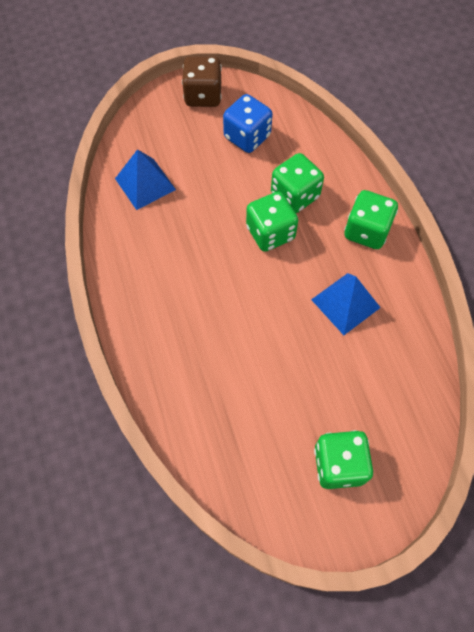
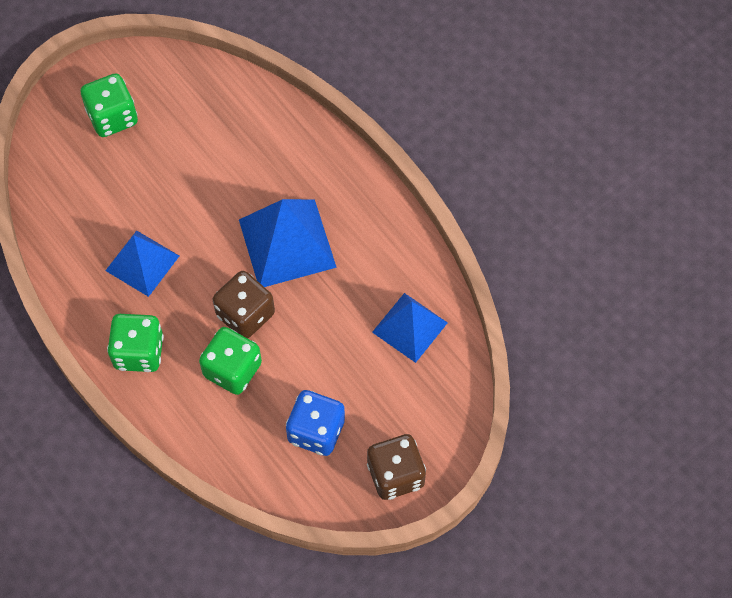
camera: 160 degrees right, 0 degrees up
green dice [246,192,298,252] -> brown dice [213,271,275,339]
none -> blue pyramid [239,199,337,287]

